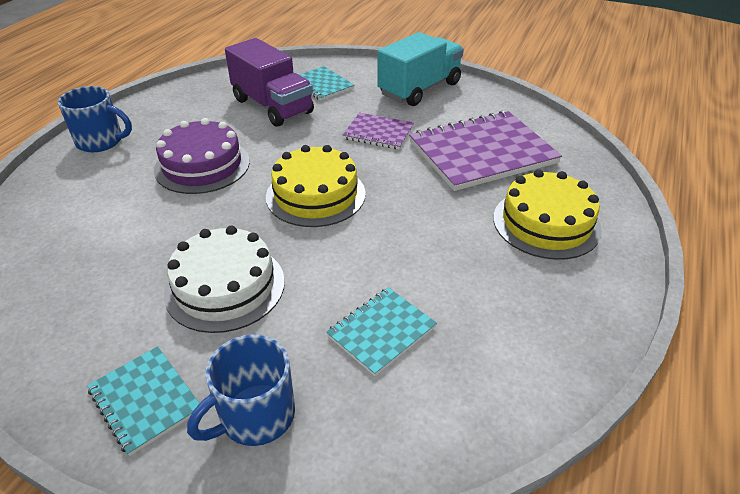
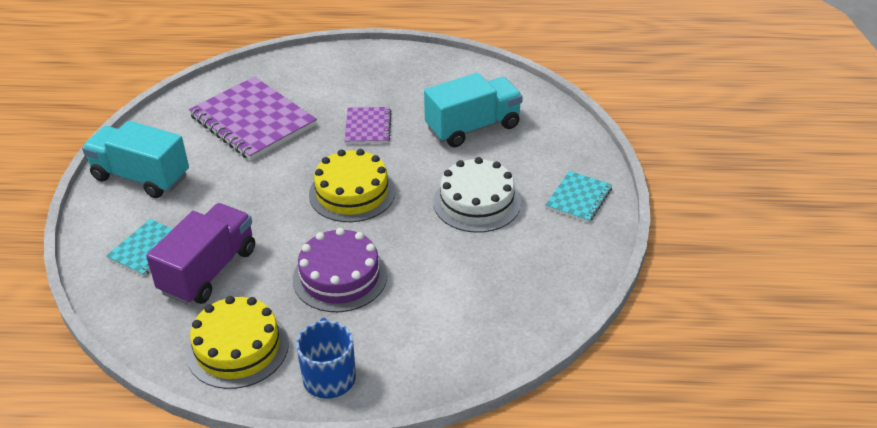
camera: 110 degrees left, 0 degrees up
blue mug [187,335,295,446] -> none
turquoise notebook [326,287,437,376] -> turquoise truck [424,73,523,148]
purple notebook [343,112,414,150] -> purple notebook moved to [345,107,391,144]
yellow cake [493,169,602,260] -> yellow cake moved to [186,296,289,389]

